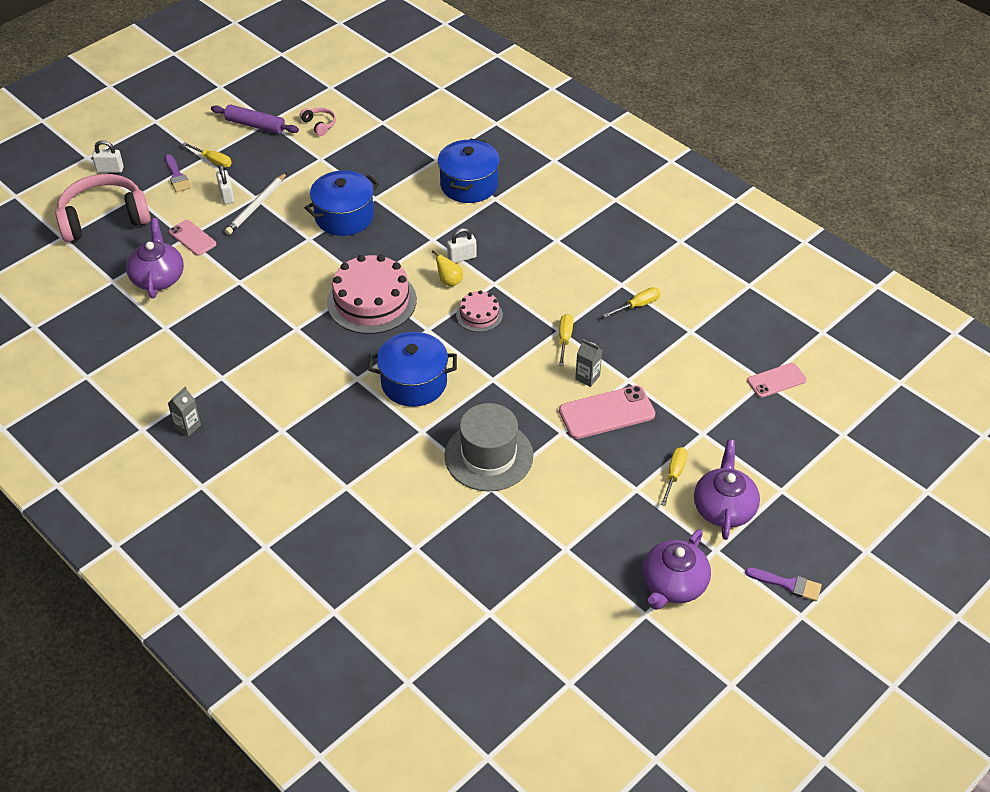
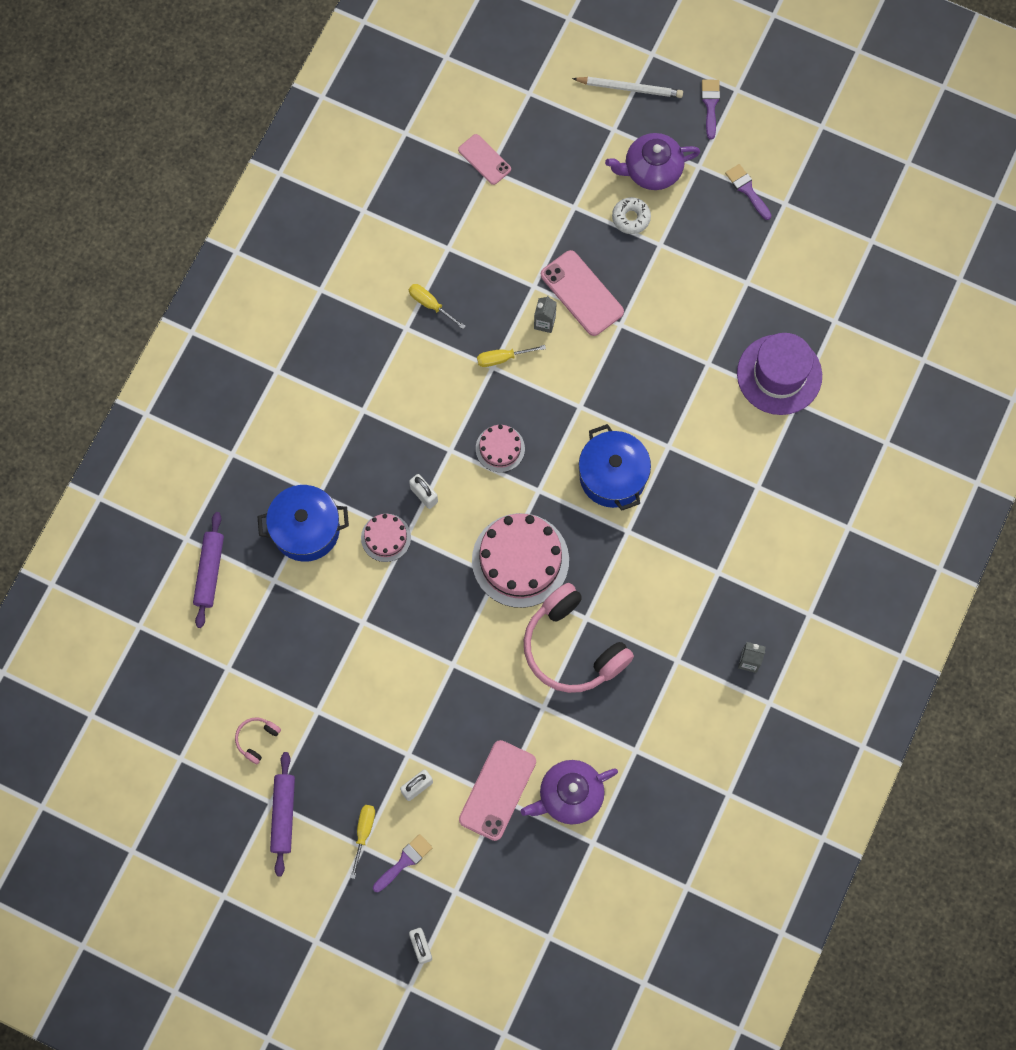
camera: 110 degrees left, 25 degrees up
pink headphones [55,174,151,242] -> pink headphones moved to [524,583,634,693]
pink phone [169,220,217,256] -> pink phone [459,740,536,841], size x1.59
white pencil [225,172,287,235] -> white pencil moved to [572,77,683,98]
blue pot [304,170,379,236] -> none
yellow pear [432,250,463,287] -> none
grey hat [444,403,533,491] -> none
purple teapot [642,529,711,610] -> purple brush [725,164,772,220]
yellow screwdriver [661,447,688,506] -> white donut [612,197,651,234]
none -> purple rolling pin [193,512,224,628]
none -> pink cake [361,514,411,562]
none -> purple hat [737,333,822,415]

